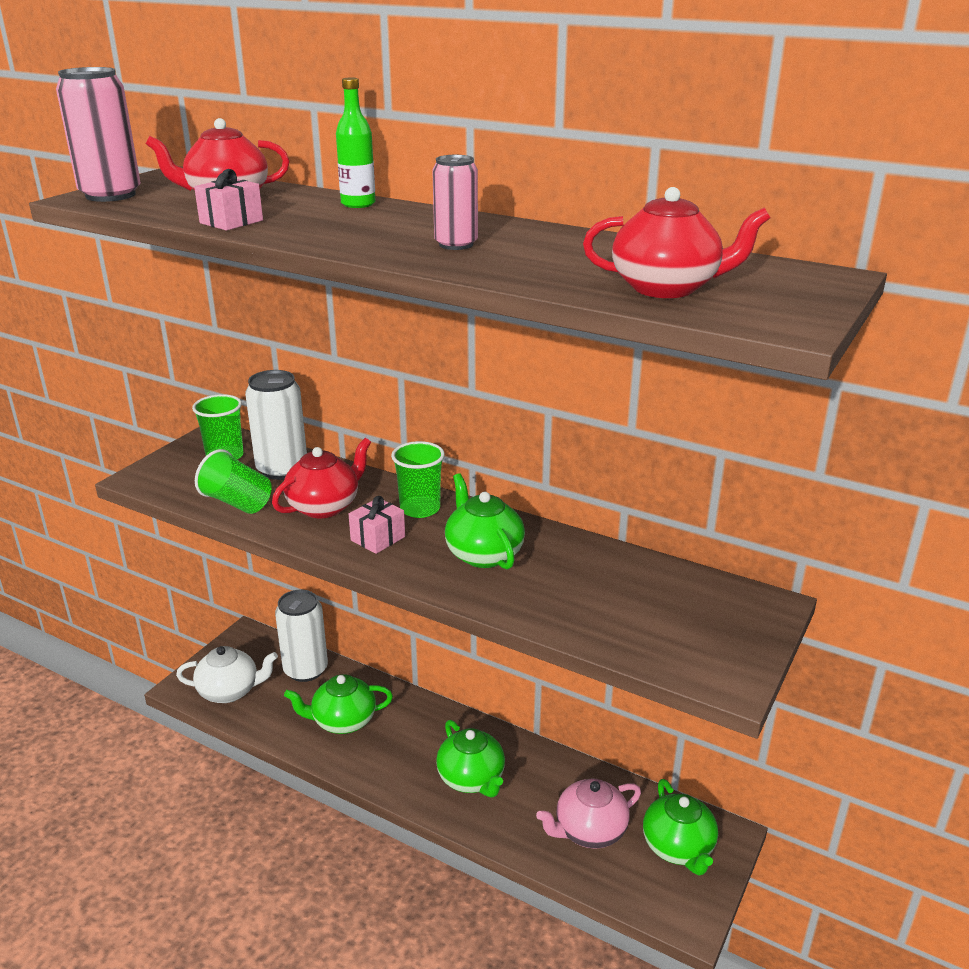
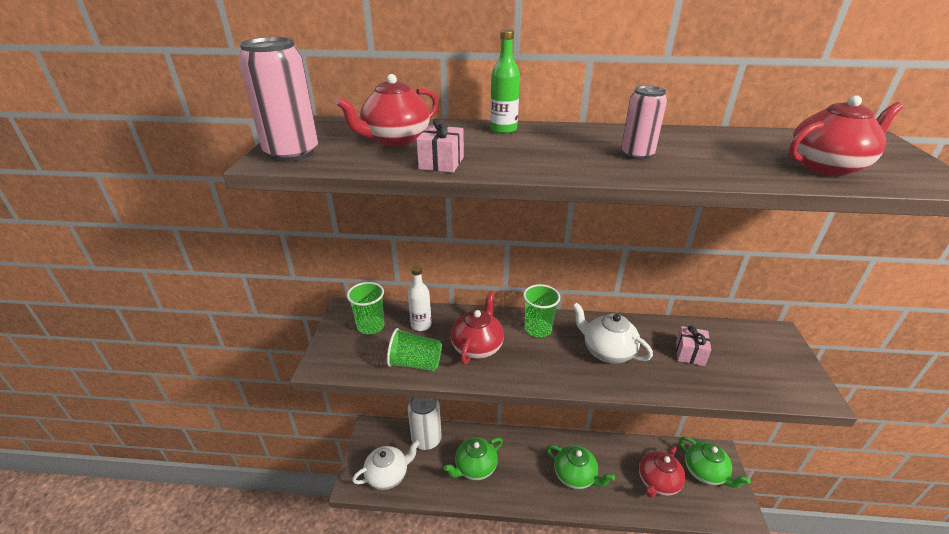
camera: 25 degrees left, 5 degrees up
white can [245,370,307,480] -> white bottle [408,266,432,331]
pink gift [349,496,405,554] -> pink gift moved to [676,326,711,366]
green teapot [445,473,525,569] -> white teapot [572,302,653,363]
pink teapot [536,779,641,849] -> red teapot [639,446,685,498]

